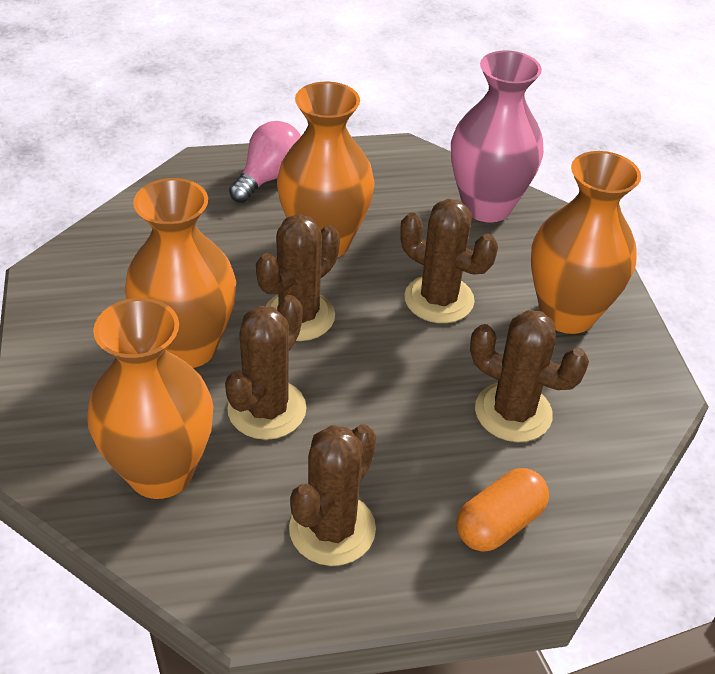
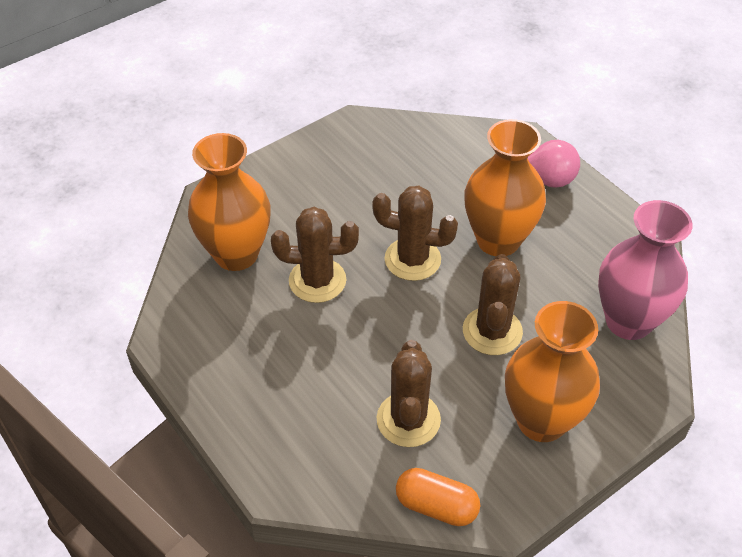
camera: 65 degrees right, 5 degrees up
orange vase [125,178,236,368] -> none
brown cactus [289,424,376,566] -> none
orange capsule [457,468,549,552] -> orange capsule moved to [396,468,480,526]

